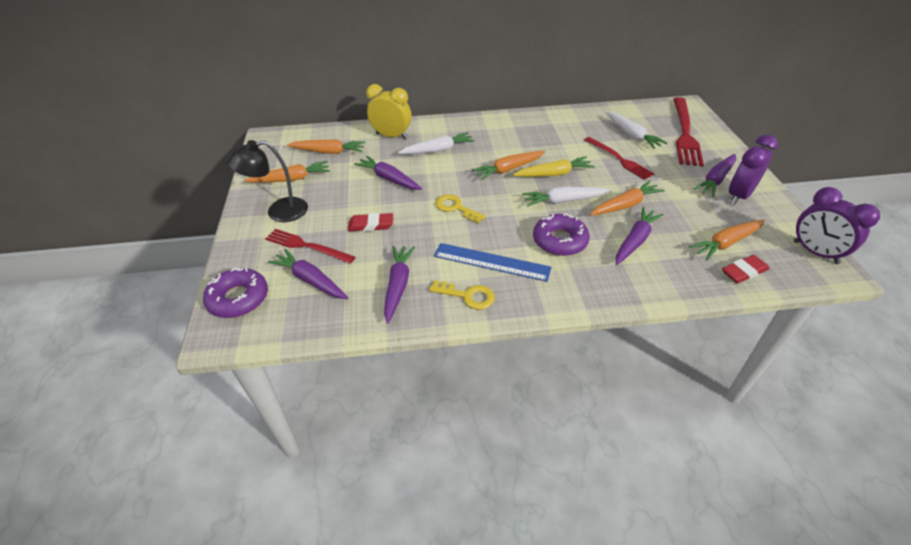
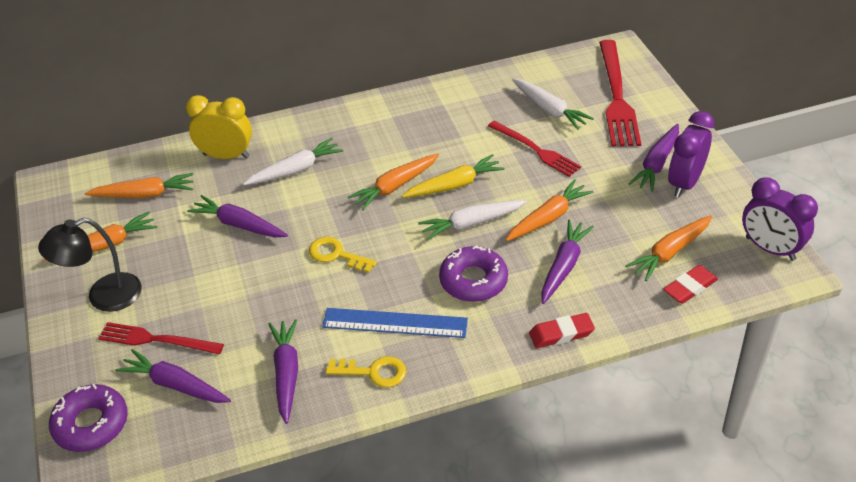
camera: 10 degrees left, 0 degrees up
red eraser [348,213,393,231] -> red eraser moved to [529,313,595,348]

